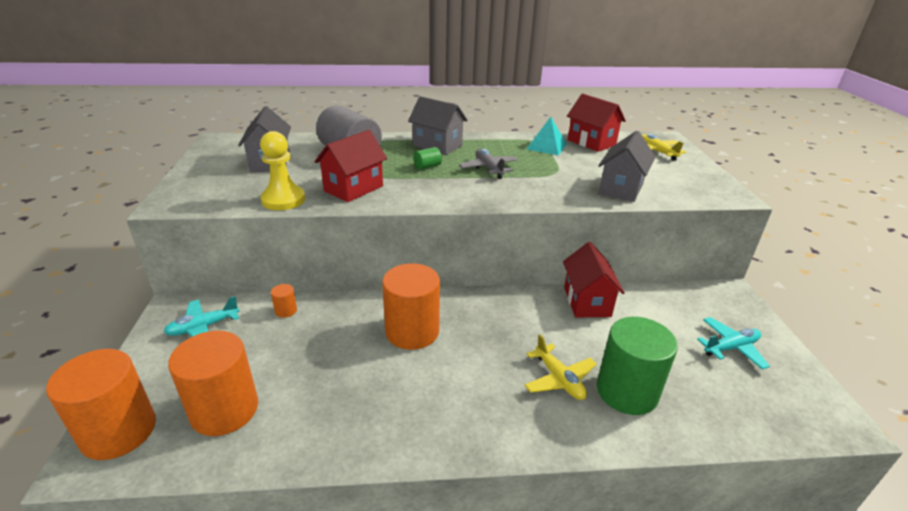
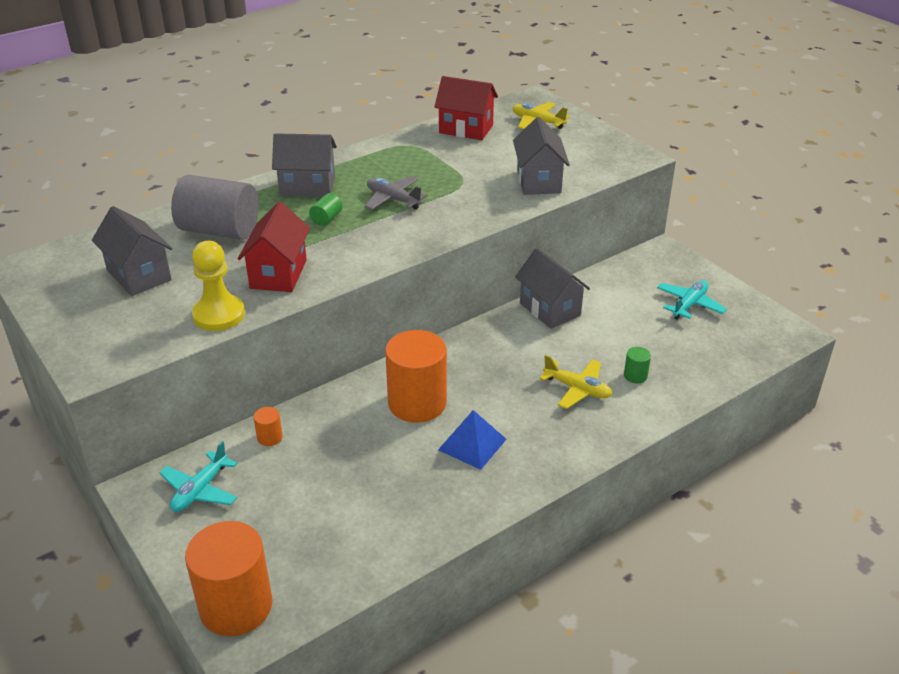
camera: 30 degrees left, 5 degrees up
orange cylinder [168,331,258,436] -> none
turquoise pyramid [526,117,567,156] -> none
red house [563,242,625,317] -> grey house [515,248,590,329]
green cylinder [597,317,678,415] -> green cylinder [624,347,651,383], size x0.42
none -> blue pyramid [438,410,507,470]

